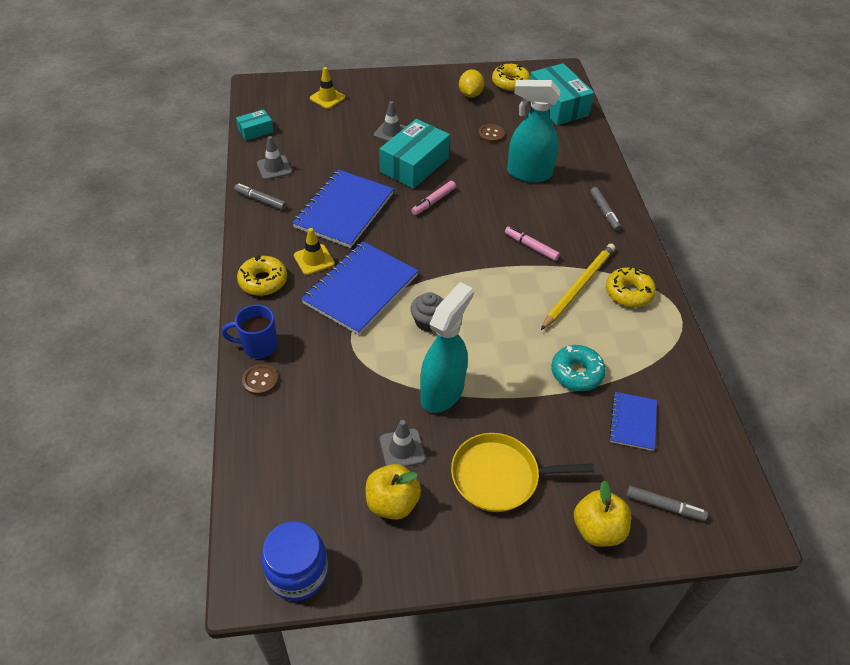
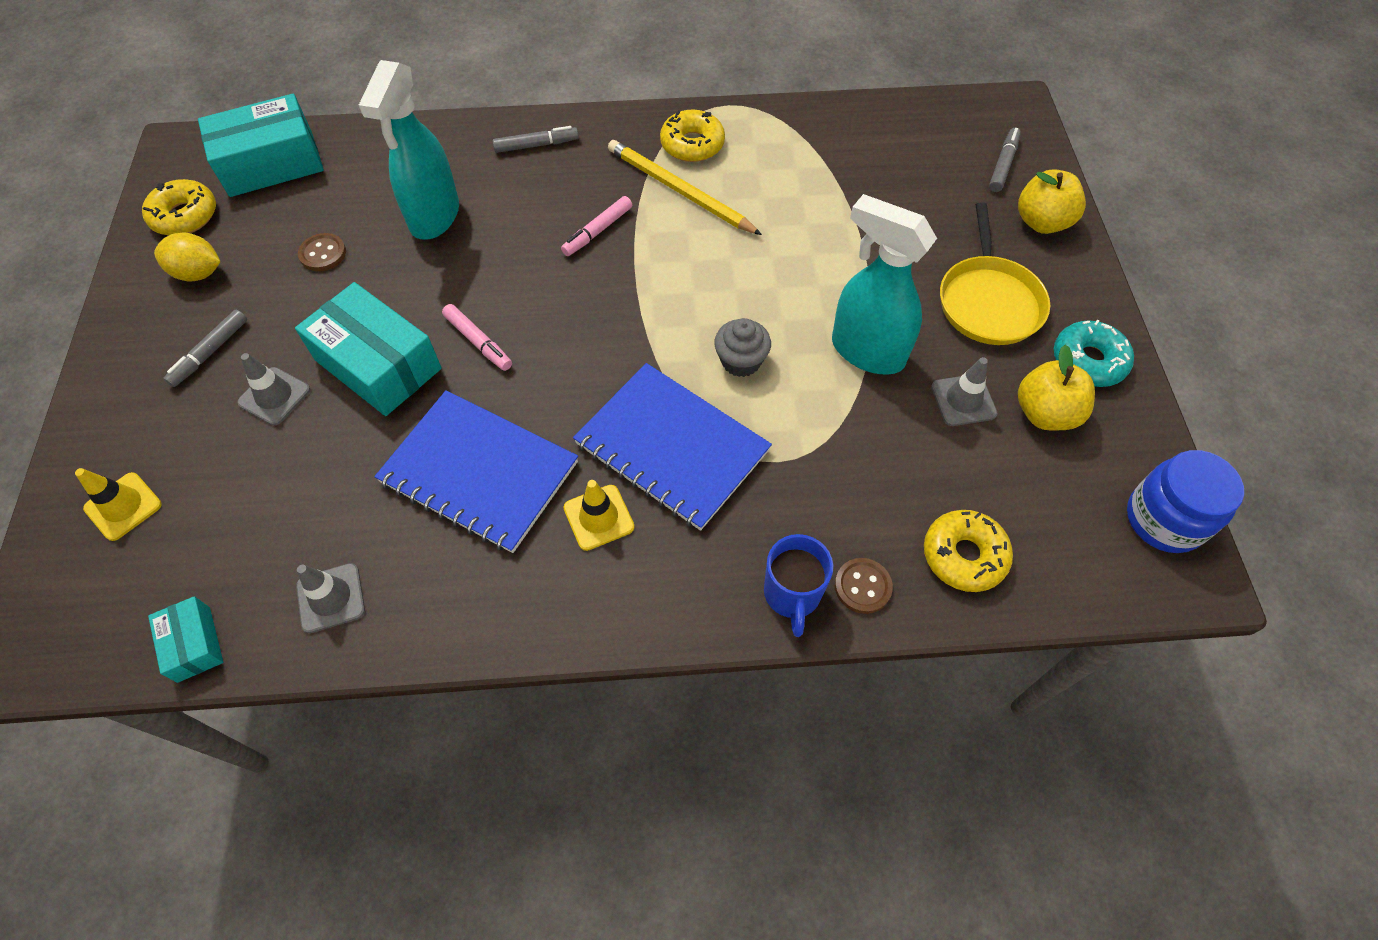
camera: 85 degrees left, 10 degrees up
grey marker [234,183,287,211] -> grey marker moved to [163,310,247,387]
yellow donut [237,255,287,296] -> yellow donut moved to [924,510,1013,592]
turquoise donut [551,345,606,391] -> turquoise donut moved to [1054,320,1134,387]
blue notebook [609,392,657,451] -> none

